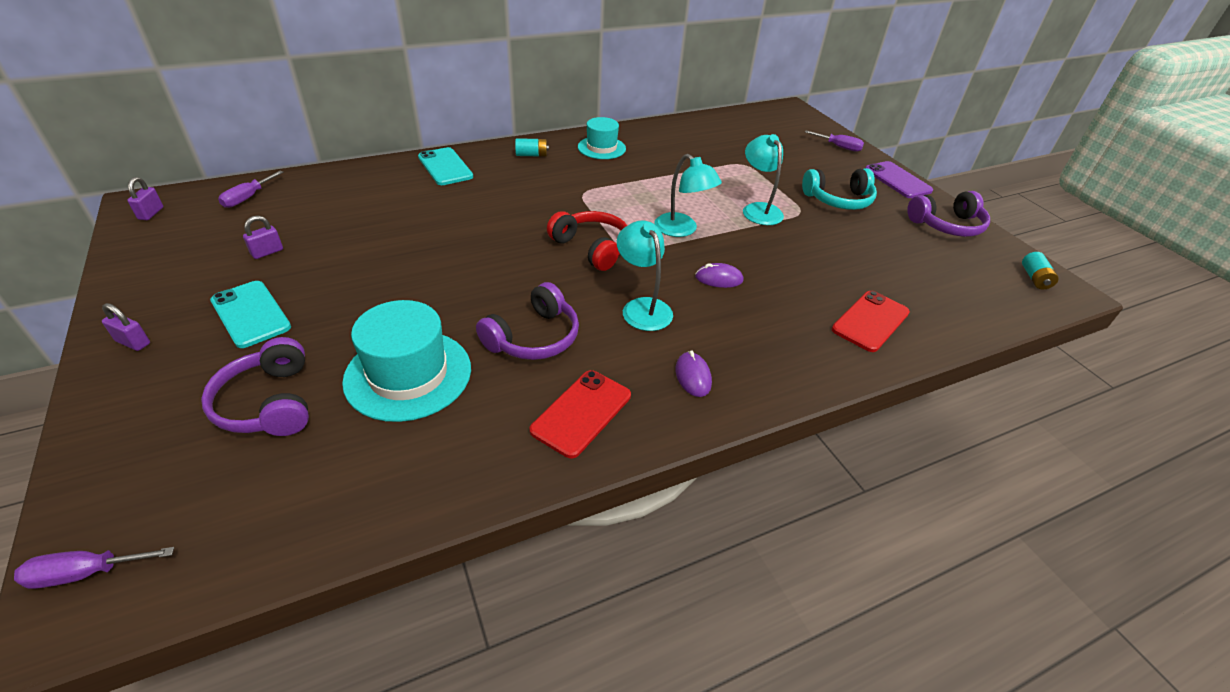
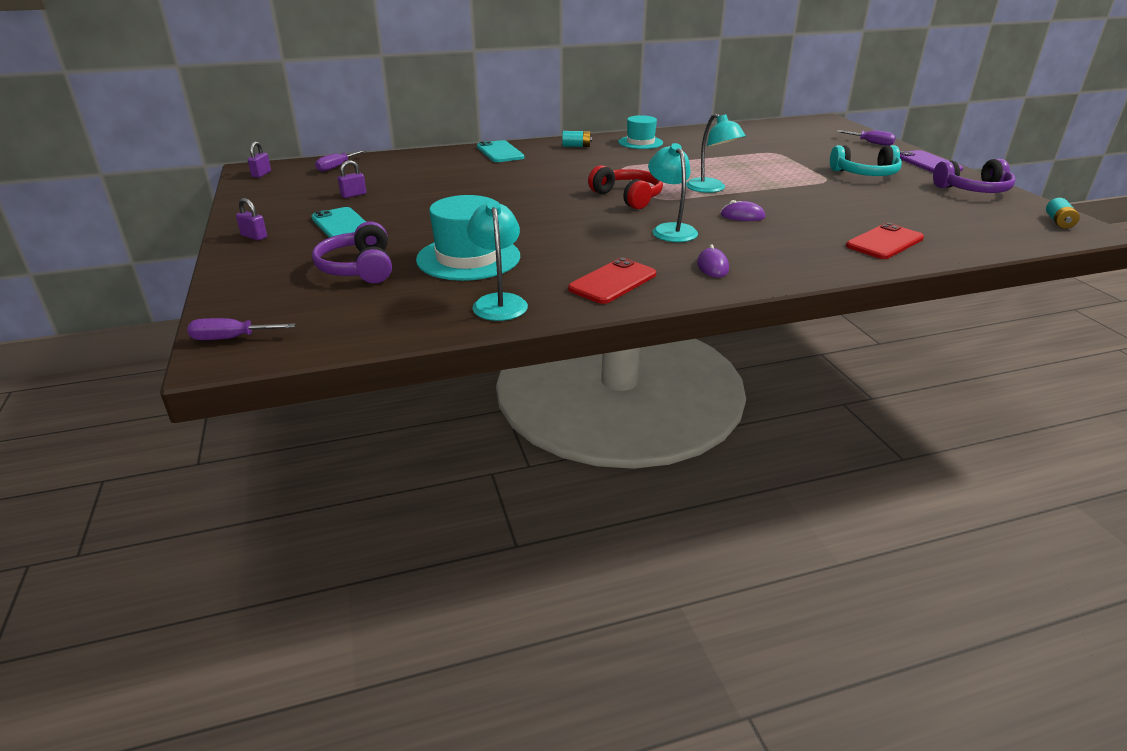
camera: 10 degrees right, 10 degrees down
purple headphones [476,282,579,360] -> none
turquoise lamp [743,134,784,225] -> turquoise lamp moved to [467,200,528,321]

